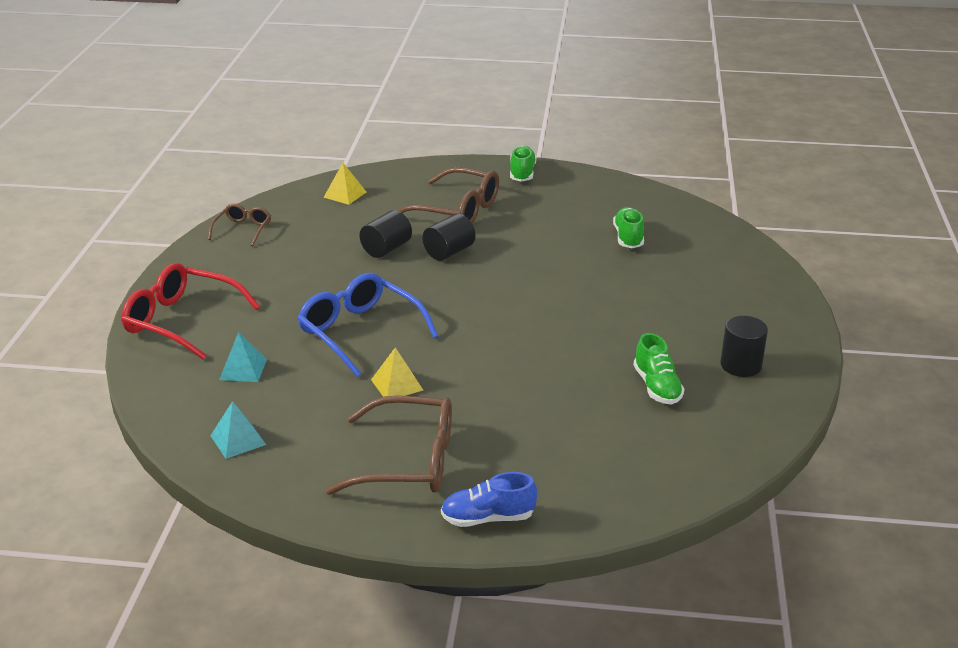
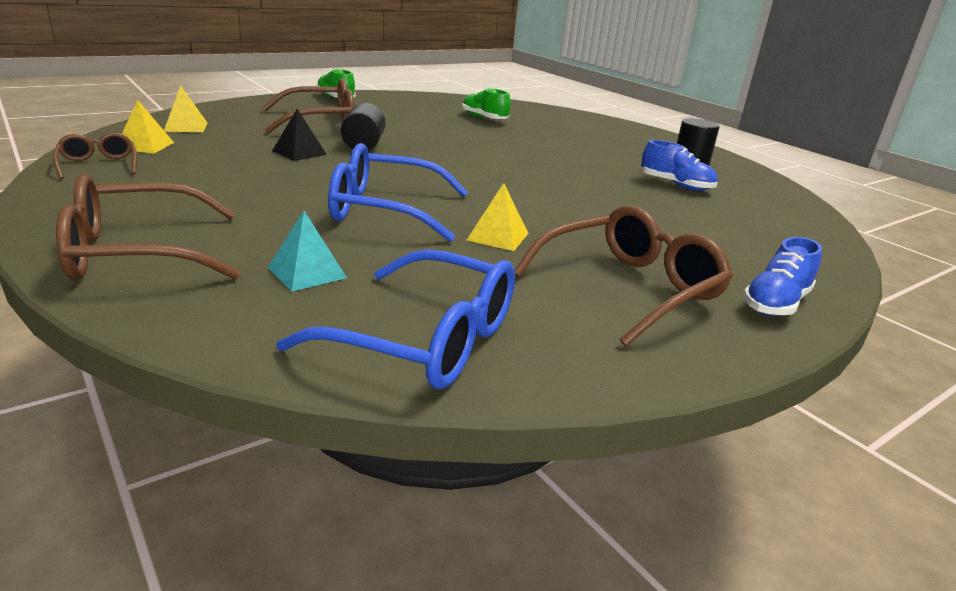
camera: 45 degrees left, 5 degrees down
red glasses [122,263,260,360] -> brown glasses [56,174,240,281]
turquoise pyramid [210,401,266,459] -> blue glasses [276,249,515,389]
black cylinder [360,210,412,258] -> black pyramid [272,109,327,161]
green shoe [634,333,684,404] -> blue shoe [641,140,718,191]
none -> yellow pyramid [122,100,174,154]

